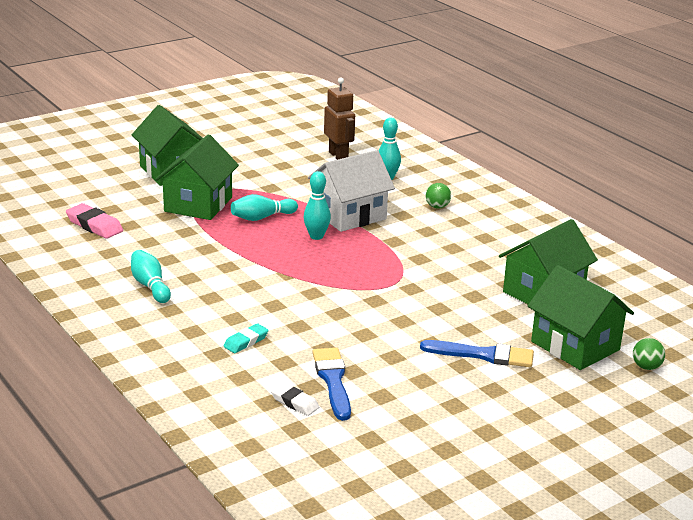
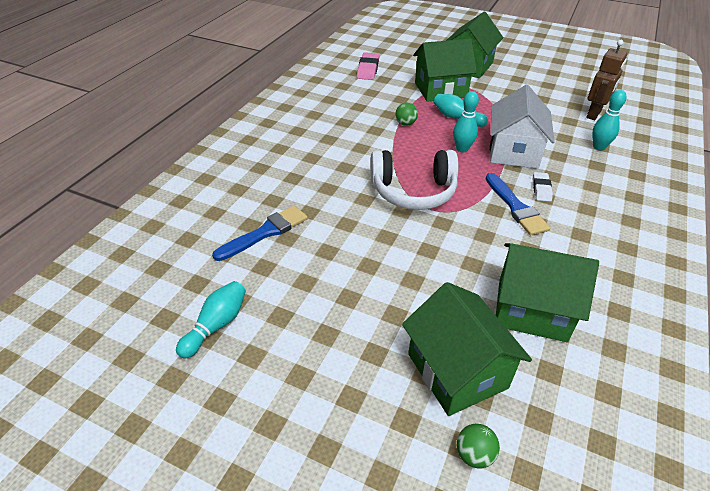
camera: 60 degrees right, 15 degrees up
turquoise bowling pin [131,250,171,303] -> turquoise bowling pin moved to [176,281,246,359]
turquoise eraser [224,323,269,353] -> none
white eraser [271,383,319,416] -> white eraser moved to [533,172,553,202]
white house [308,150,395,232] -> white house turned 75 degrees clockwise [490,85,555,169]
blue brush [420,340,534,367] -> blue brush moved to [486,173,550,235]
green ball [426,183,451,209] -> green ball moved to [395,103,418,126]
green house [527,265,634,370] -> green house turned 45 degrees counterclockwise [402,282,532,416]
none -> white headphones [370,150,459,210]

